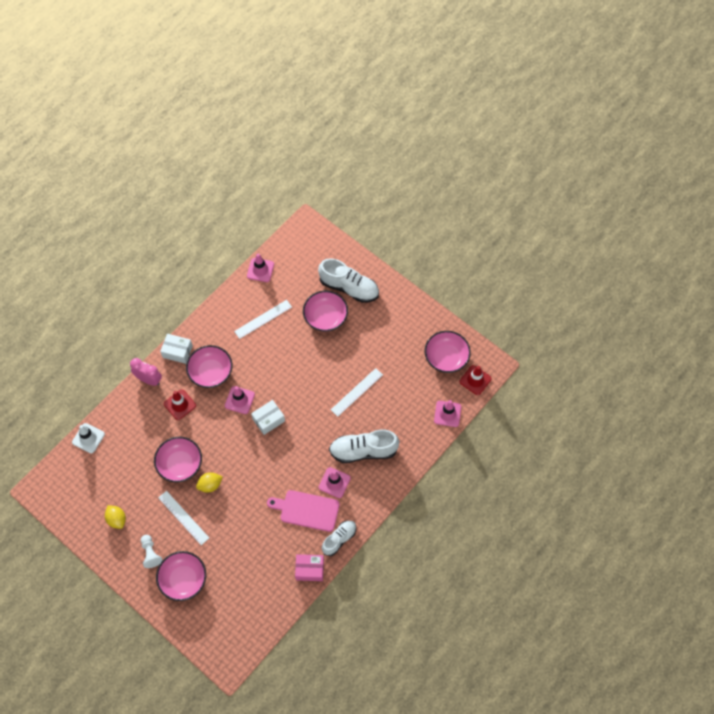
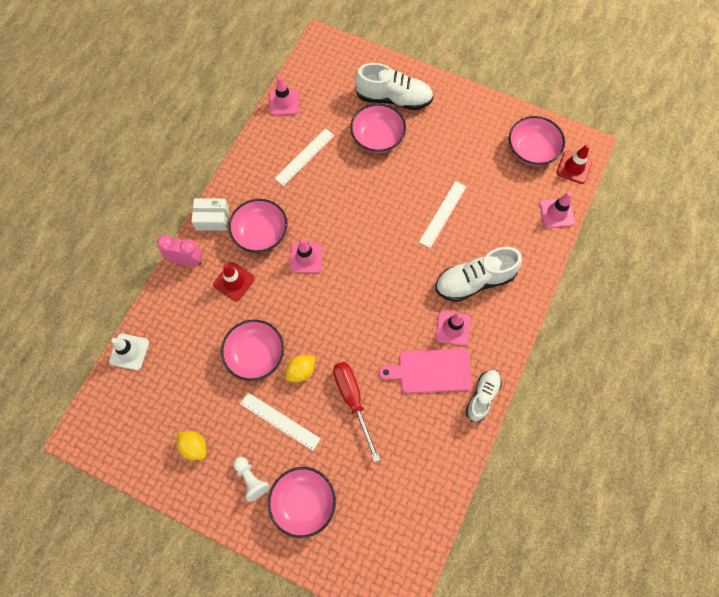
camera: 15 degrees left, 5 degrees up
white box [251,400,285,435] -> none
pink box [295,554,324,581] -> none
none -> red screwdriver [333,362,380,462]

